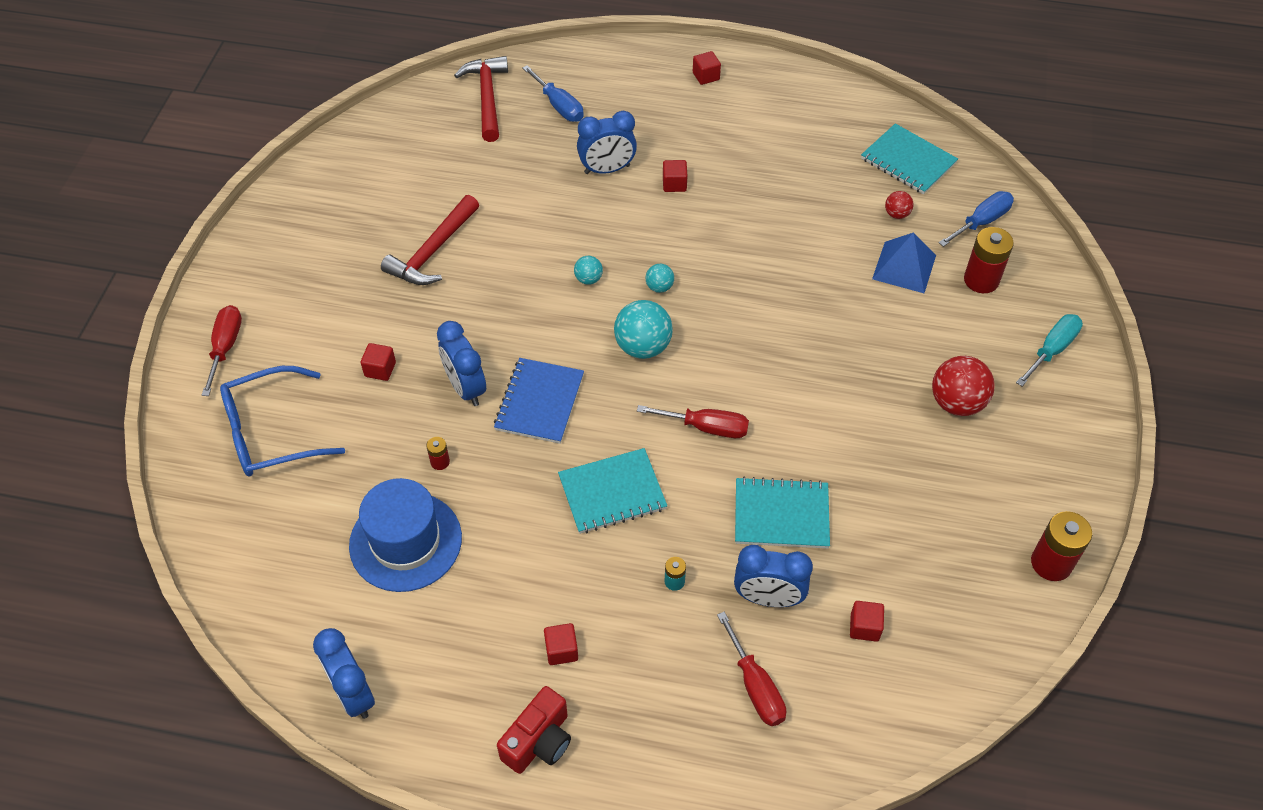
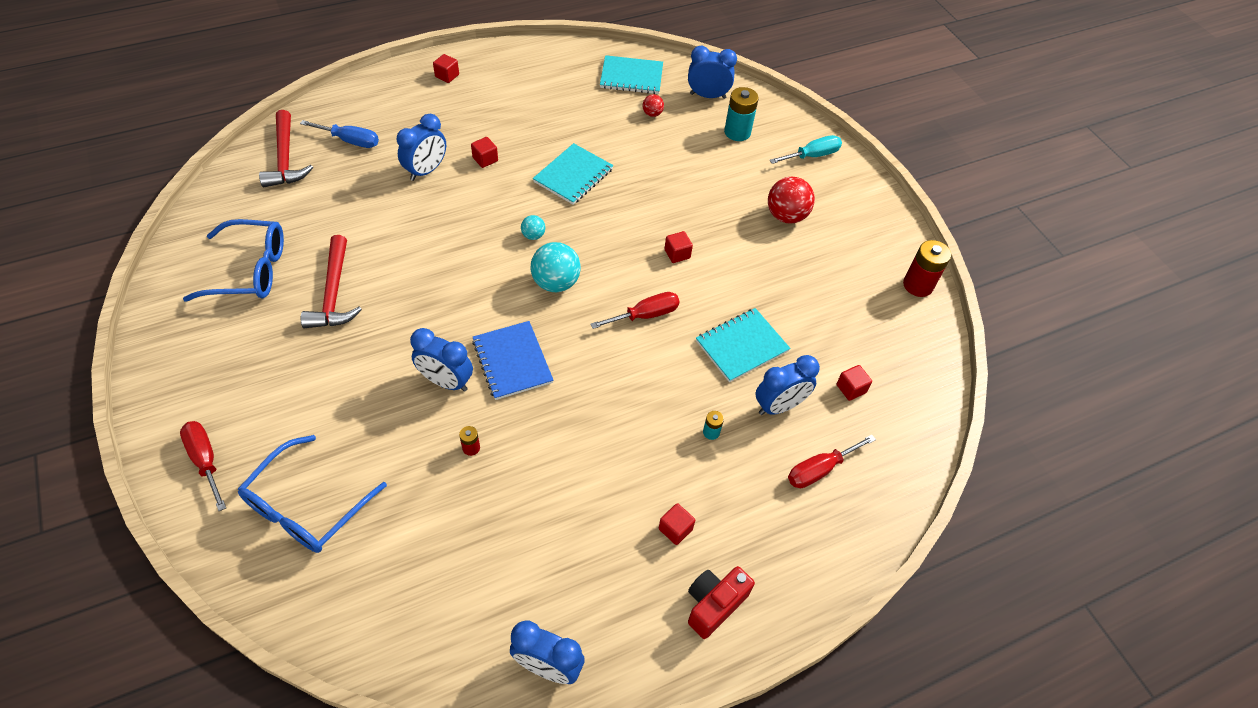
camera: 40 degrees left, 0 degrees up
blue hat [349,478,462,592] -> none
red cube [361,343,396,381] -> red cube moved to [664,231,693,263]
red hammer [454,56,508,142] -> red hammer turned 150 degrees counterclockwise [259,110,313,187]
red camera [497,686,571,774] -> red camera turned 135 degrees counterclockwise [688,566,755,639]
turquoise notebook [558,448,667,534] -> turquoise notebook moved to [533,143,614,205]
turquoise ball [574,256,603,285] -> none
red screwdriver [717,612,786,726] -> red screwdriver turned 120 degrees clockwise [788,435,876,488]
blue pyramid [872,232,936,293] -> none
blue screwdriver [938,191,1014,247] -> blue clock [688,46,737,99]
red battery [964,227,1014,293] -> turquoise battery [724,87,759,141]
turquoise screwdriver [1016,314,1083,386] -> turquoise screwdriver turned 60 degrees clockwise [769,135,842,164]
none -> blue glasses [183,219,284,302]

